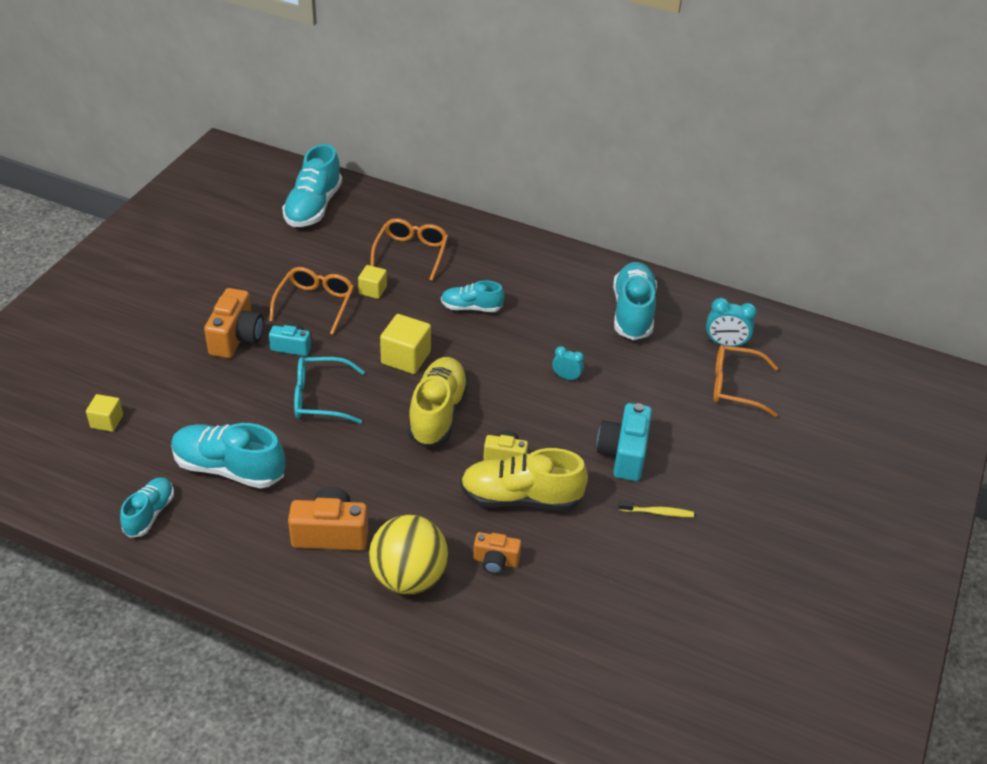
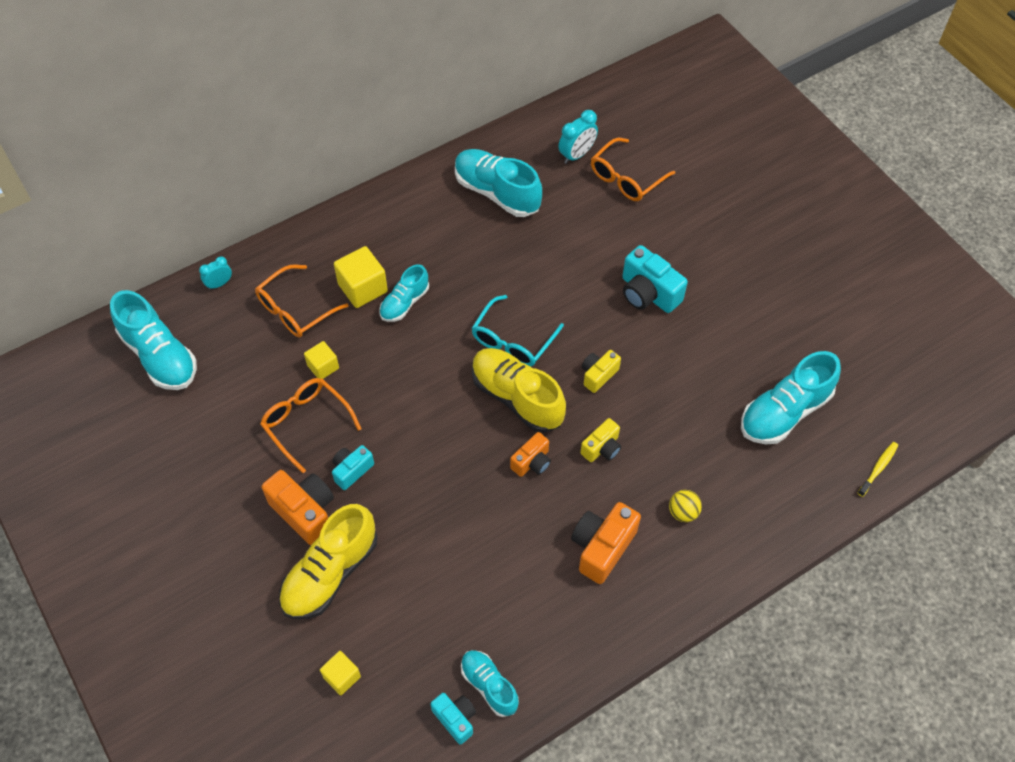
camera: 55 degrees left, 15 degrees up
turquoise shoe [171,423,285,489] -> turquoise shoe moved to [741,351,841,444]
turquoise glasses [294,357,365,424] -> turquoise glasses moved to [471,295,564,367]
yellow ball [369,515,448,594] -> yellow ball [669,490,702,522], size x0.45
orange glasses [370,218,448,281] -> orange glasses turned 90 degrees counterclockwise [255,265,349,338]
yellow cube [380,314,431,374] -> yellow cube moved to [334,246,388,308]
yellow shoe [460,448,588,511] -> yellow shoe moved to [279,504,377,619]
orange camera [473,532,521,574] -> orange camera moved to [510,432,551,477]
turquoise clock [552,346,584,381] -> turquoise clock moved to [199,256,232,290]
yellow toothbrush [619,501,694,517] -> yellow toothbrush moved to [858,442,898,497]
none -> turquoise camera [430,693,476,744]
none -> yellow camera [580,418,621,462]

